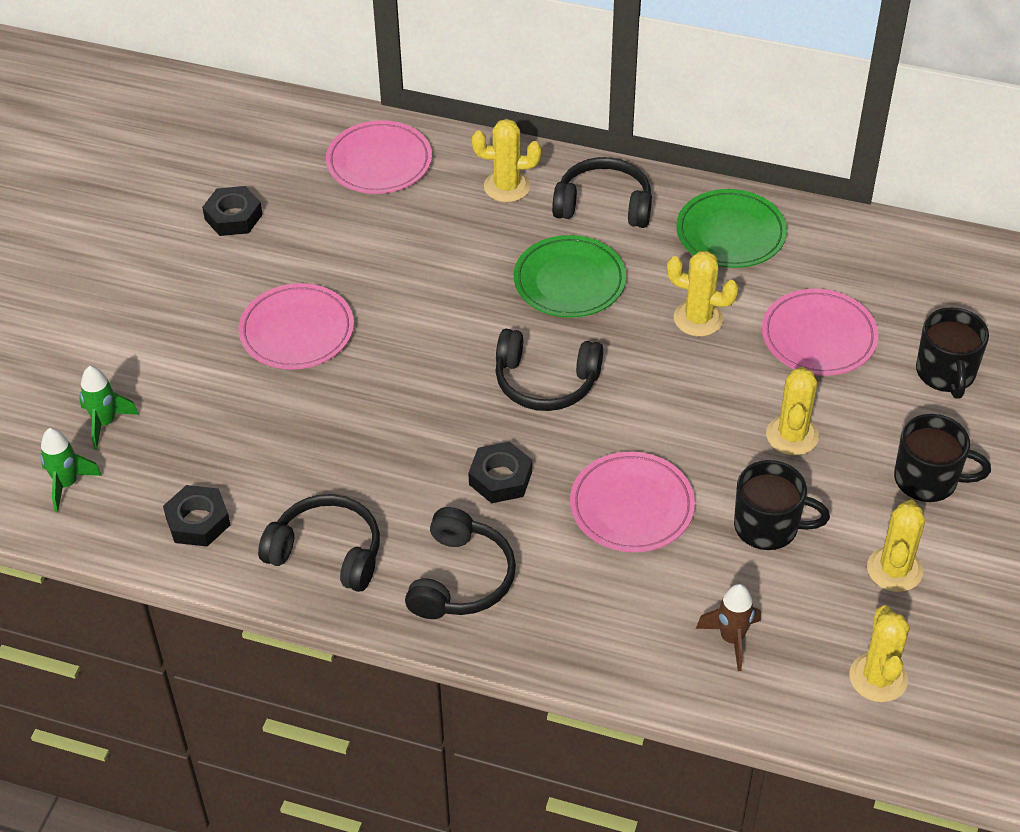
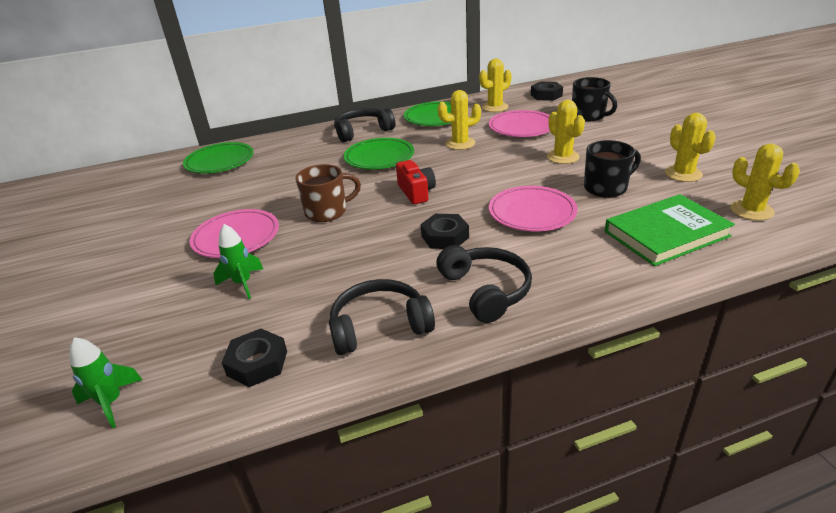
camera: 35 degrees left, 15 degrees down
green rocket [79,366,139,450] -> green rocket moved to [213,224,263,299]
black nut [202,186,263,236] -> black nut moved to [531,82,563,101]
pink plate [326,120,432,194] -> green plate [183,142,254,173]
yellow cactus [472,119,541,202] -> yellow cactus moved to [479,59,512,112]
black headphones [495,329,603,411] -> red camera [396,160,436,204]
brown rocket [696,584,761,671] -> green book [605,194,735,266]
black mug [894,414,991,502] -> none
none -> brown mug [295,164,361,222]

